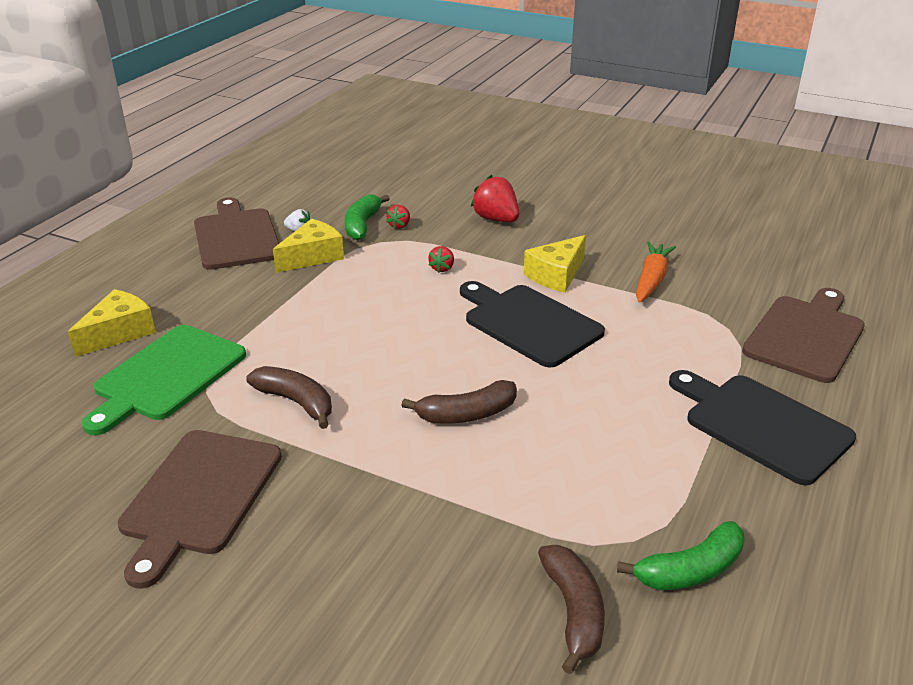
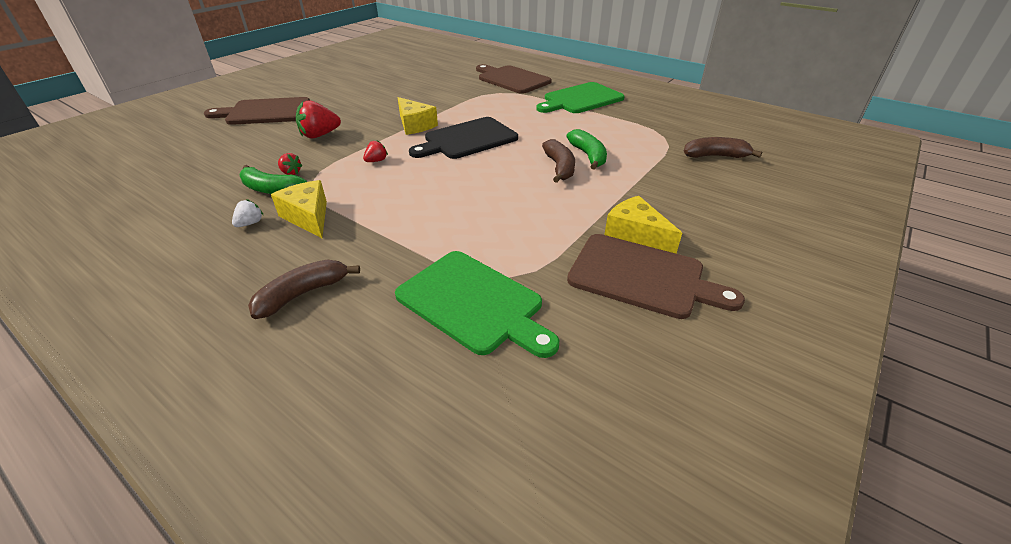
camera: 80 degrees left, 5 degrees up
yellow cheese [68,289,156,357] -> yellow cheese moved to [604,196,682,254]
brown cutting board [194,197,279,270] -> brown cutting board moved to [204,97,310,125]
brown banana [246,366,332,429] -> brown banana moved to [248,260,360,319]
red strawberry [428,246,454,273] -> red strawberry turned 75 degrees counterclockwise [363,140,388,162]
green banana [617,521,745,590] -> green banana moved to [567,129,607,170]
orange carrot [636,241,676,303] -> none
black cutting board [669,370,856,485] -> green cutting board [536,82,625,113]

